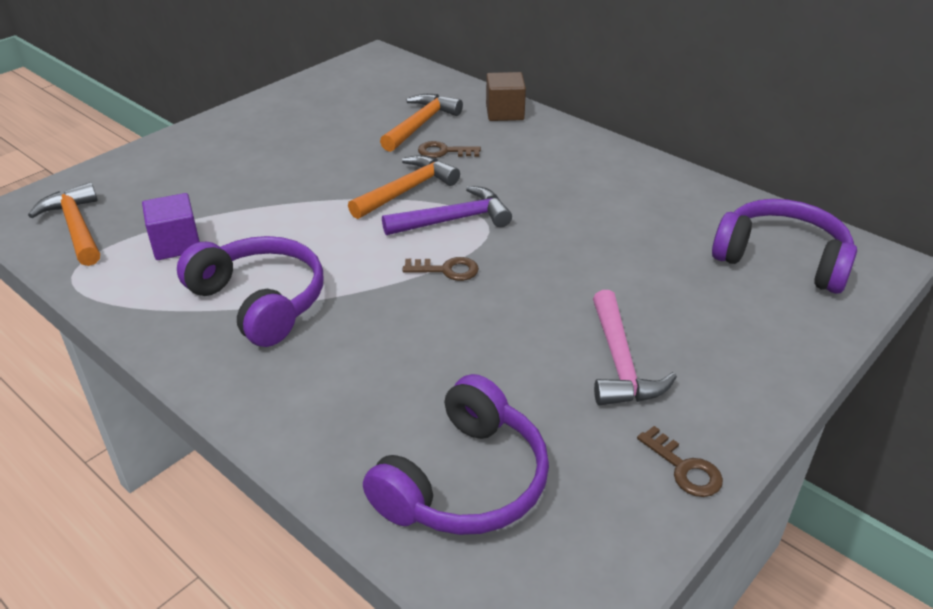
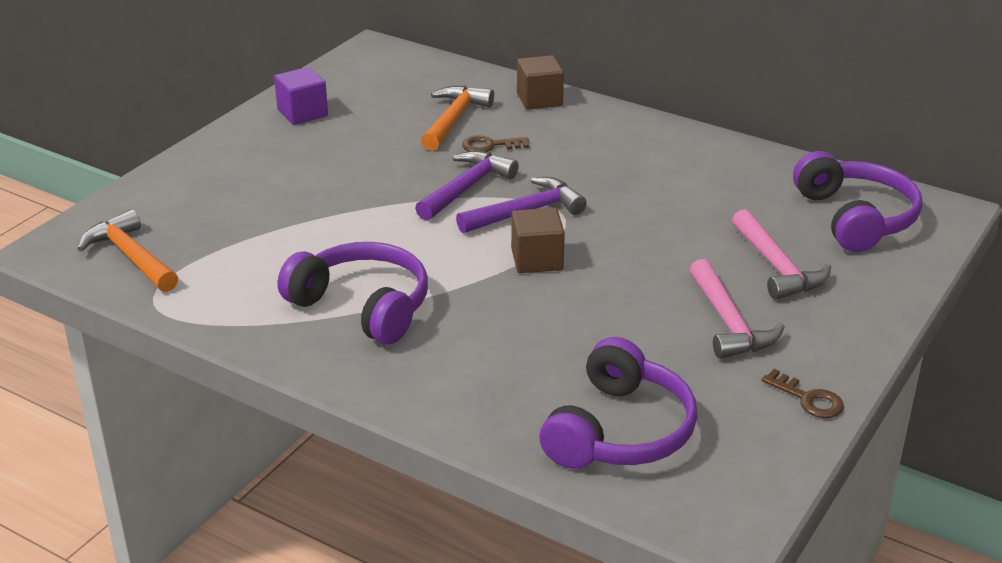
camera: 10 degrees left, 5 degrees down
purple cube [142,193,200,260] -> purple cube moved to [274,67,328,125]
orange hammer [348,155,460,219] -> purple hammer [415,151,519,221]
brown key [403,257,479,281] -> brown cube [511,208,565,273]
purple headphones [712,199,857,294] -> purple headphones turned 60 degrees clockwise [793,151,922,252]
none -> pink hammer [732,209,831,300]

